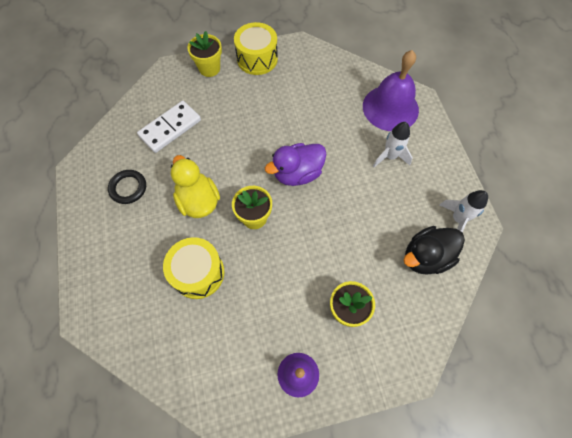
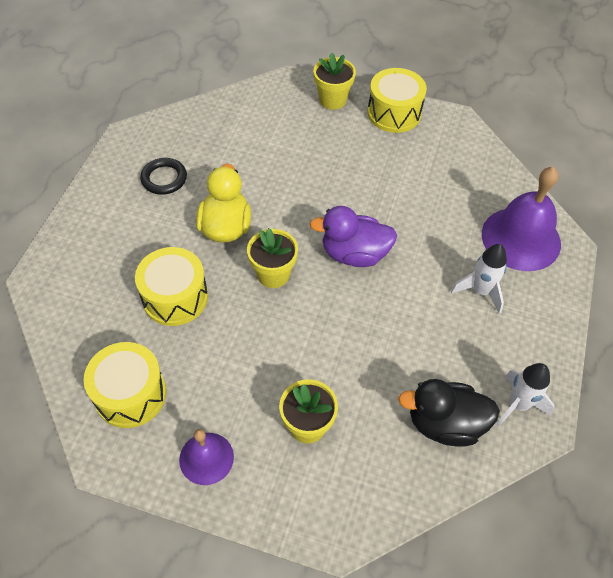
camera: 30 degrees right, 10 degrees down
white domino [137,101,201,153] -> none
none -> yellow drum [84,342,166,428]

